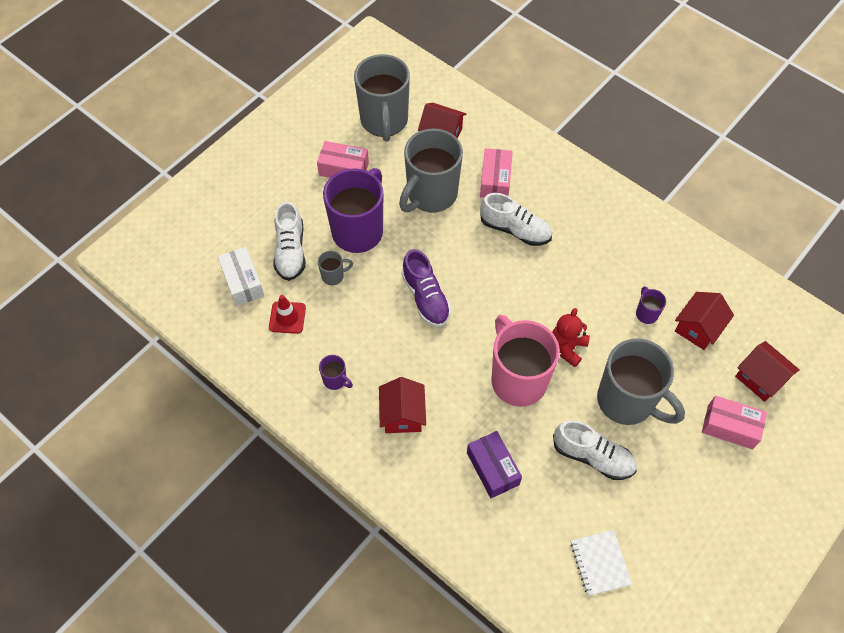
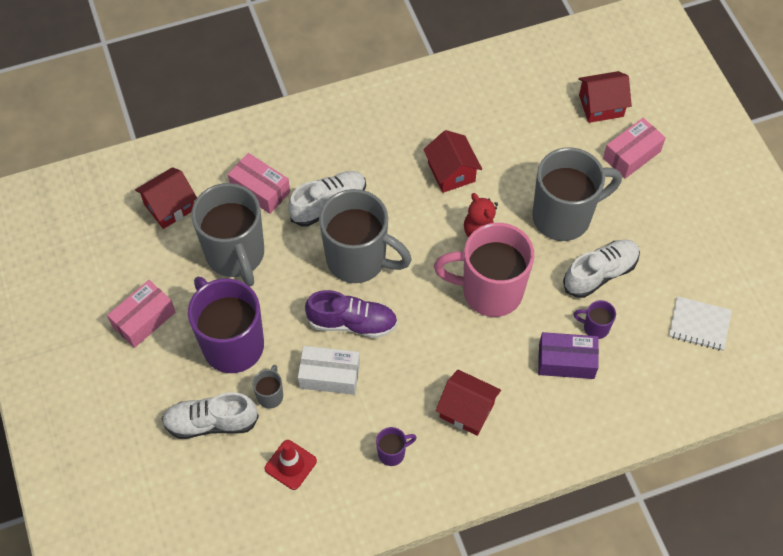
camera: 60 degrees left, 0 degrees up
white box [218,247,264,306] -> white box moved to [298,346,360,395]
white shoe [274,201,305,281] -> white shoe turned 150 degrees clockwise [162,392,259,439]
grey mug [354,54,410,142] -> grey mug moved to [319,189,412,283]
purple mug [636,286,666,324] -> purple mug moved to [574,300,616,339]
red house [675,292,734,350] -> red house moved to [423,130,482,193]

